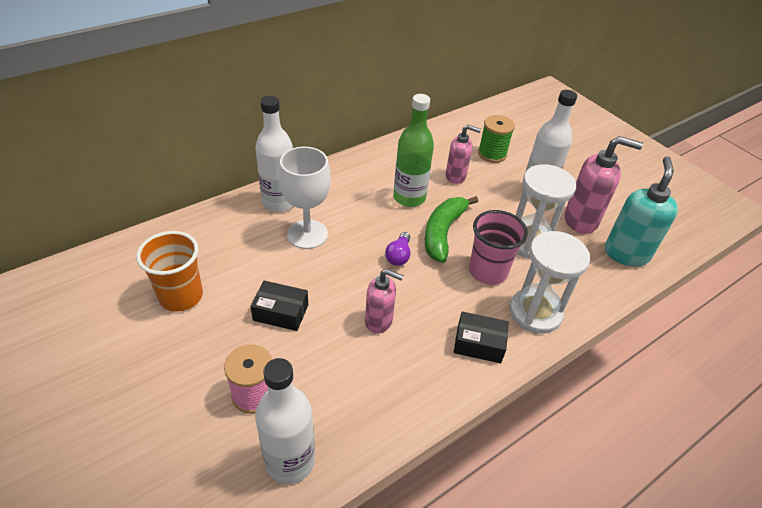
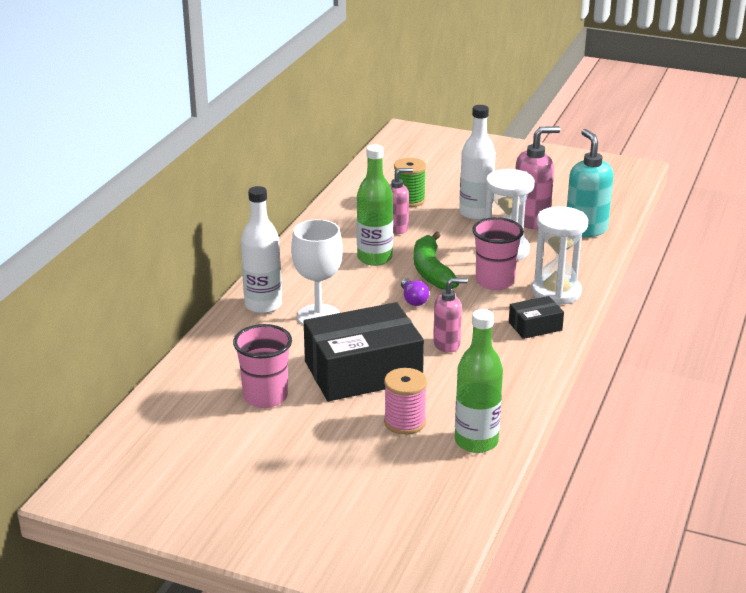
camera: 30 degrees left, 15 degrees down
orange cup [136,231,203,312] -> pink cup [233,324,292,408]
black box [250,281,308,331] -> black box [304,302,424,401], size x2.15
white bottle [255,358,315,484] -> green bottle [455,309,503,453]

